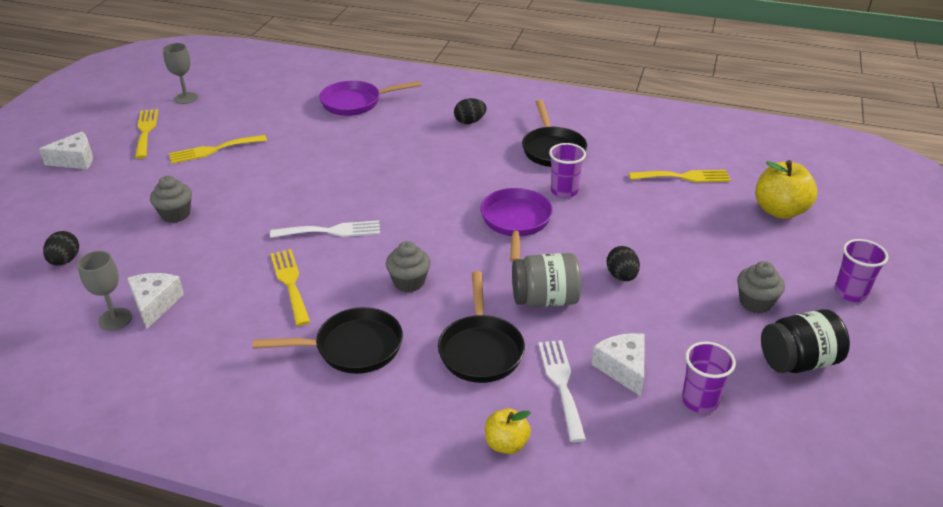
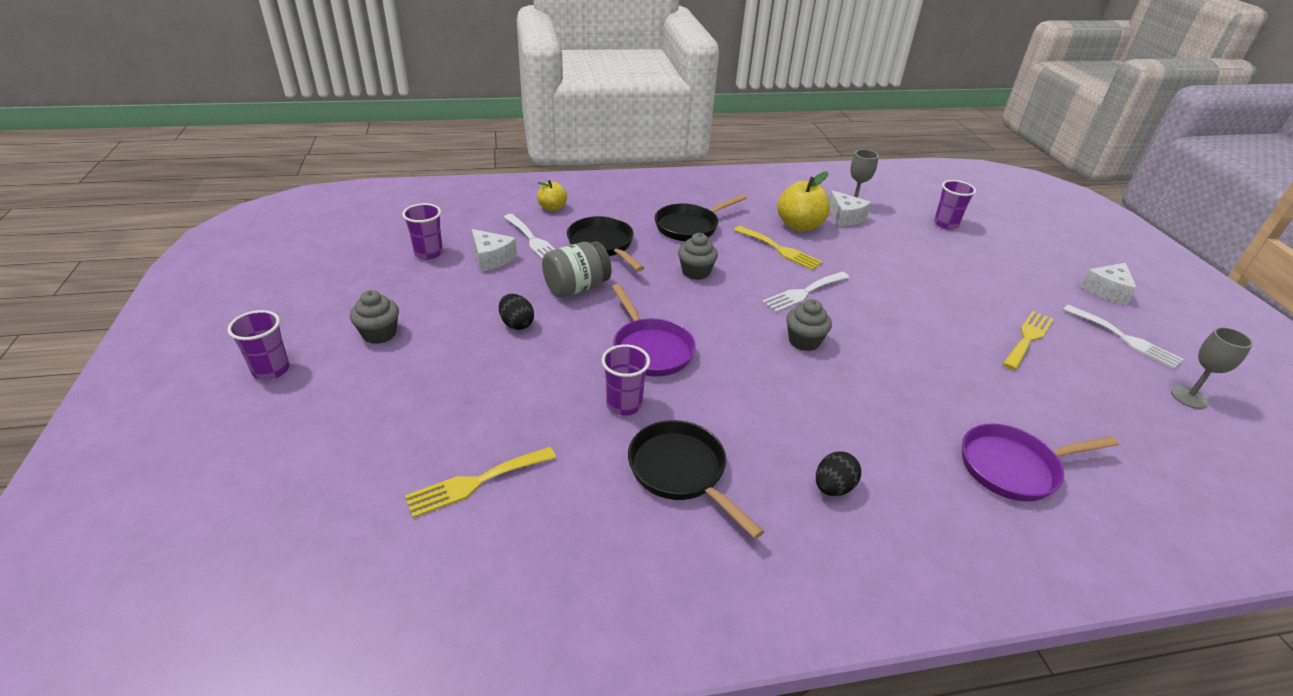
camera: 150 degrees right, 0 degrees up
black egg [43,231,79,266] -> purple cup [934,180,976,230]
yellow fork [135,109,158,159] -> white fork [1063,305,1184,369]
grey cupcake [150,176,192,223] -> grey cupcake moved to [786,299,832,351]
purple pan [319,80,421,116] -> purple pan turned 150 degrees counterclockwise [962,424,1119,502]
yellow apple [755,160,817,219] -> yellow apple moved to [777,171,830,231]
black jar [761,309,850,373] -> none

